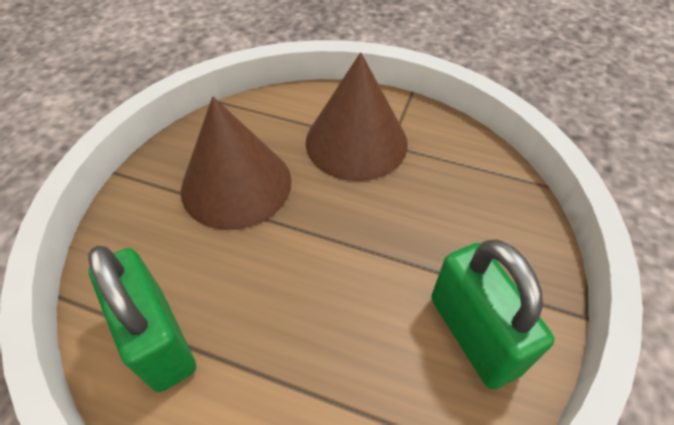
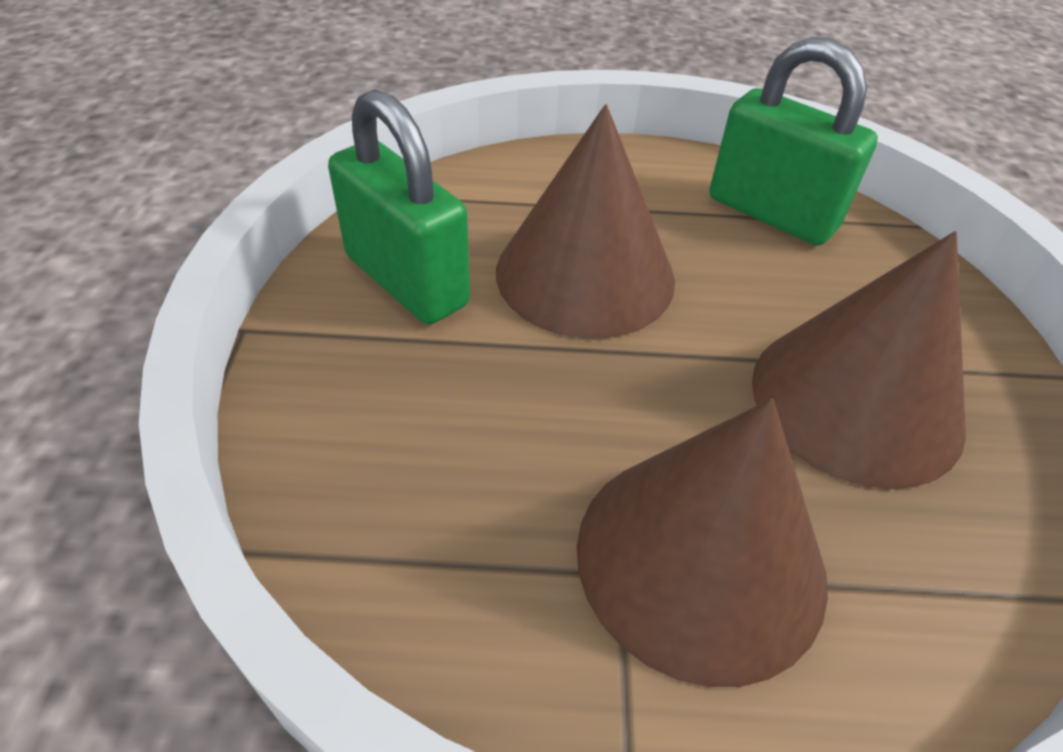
camera: 160 degrees right, 5 degrees down
none -> brown cone [496,104,675,339]

